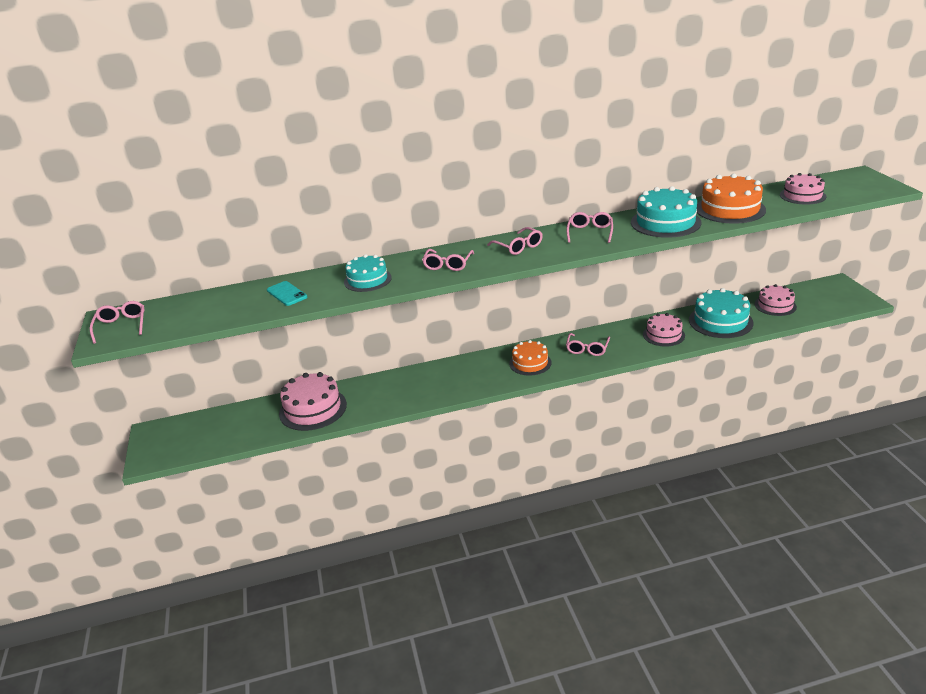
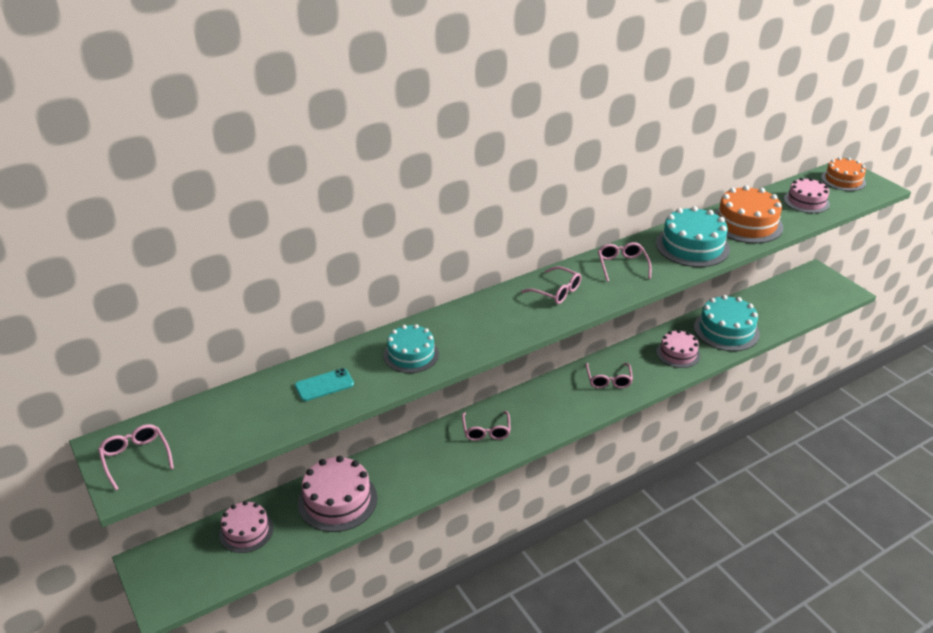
camera: 20 degrees left, 5 degrees up
turquoise phone [267,281,307,306] -> turquoise phone turned 60 degrees counterclockwise [295,368,354,401]
pink glasses [422,249,474,271] -> pink glasses moved to [462,411,511,441]
orange cake [509,340,551,375] -> orange cake moved to [821,157,866,191]
pink cake [755,284,797,316] -> pink cake moved to [219,501,274,553]

